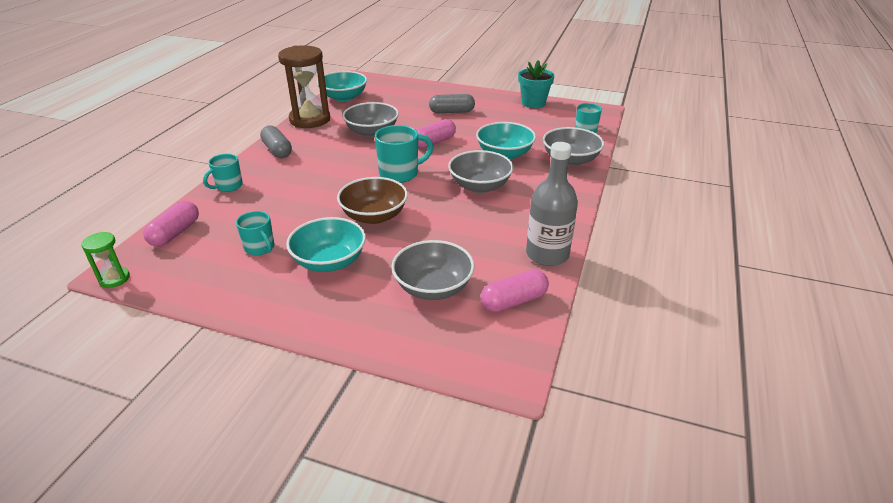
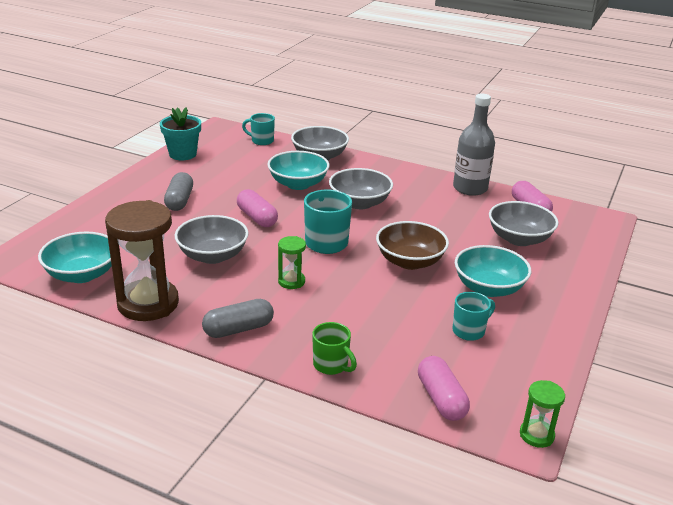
camera: 85 degrees left, 5 degrees down
pink capsule [143,201,199,247] -> pink capsule turned 45 degrees clockwise [418,356,470,421]
turquoise mug [203,154,243,192] -> green mug [312,322,357,375]
none -> green hourglass [278,236,306,289]

